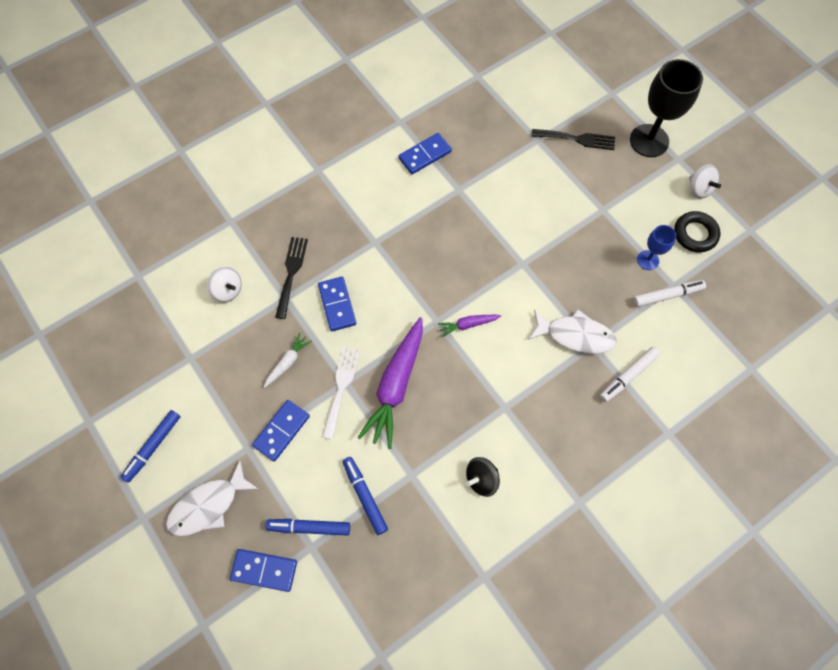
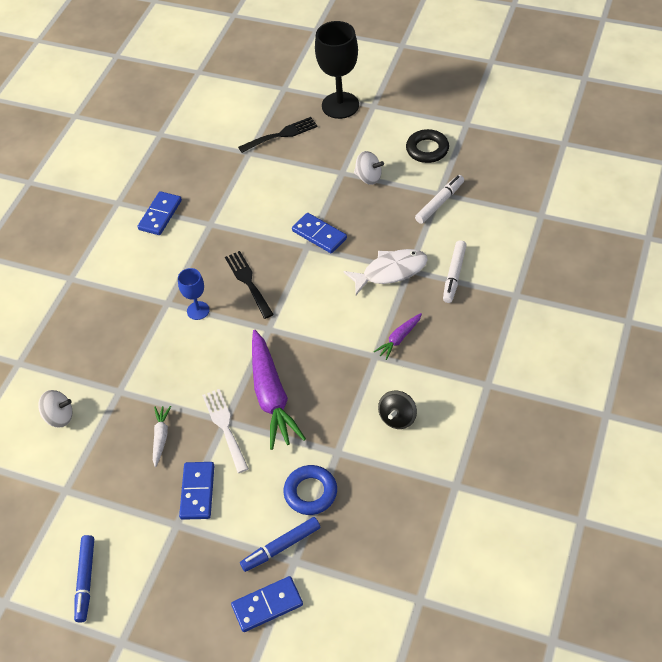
camera: 30 degrees left, 15 degrees down
white fish [166,460,258,537] -> none
black fork [275,237,308,319] -> black fork moved to [225,251,274,319]
blue domino [318,277,356,331] -> blue domino moved to [292,213,347,253]
blue marker [343,457,388,535] -> blue ring [283,465,337,515]
purple carrot [438,315,501,337] -> purple carrot moved to [374,313,422,360]
blue goblet [637,225,677,270] -> blue goblet moved to [178,268,210,320]
white spinning top [689,164,721,199] -> white spinning top moved to [354,151,384,185]

